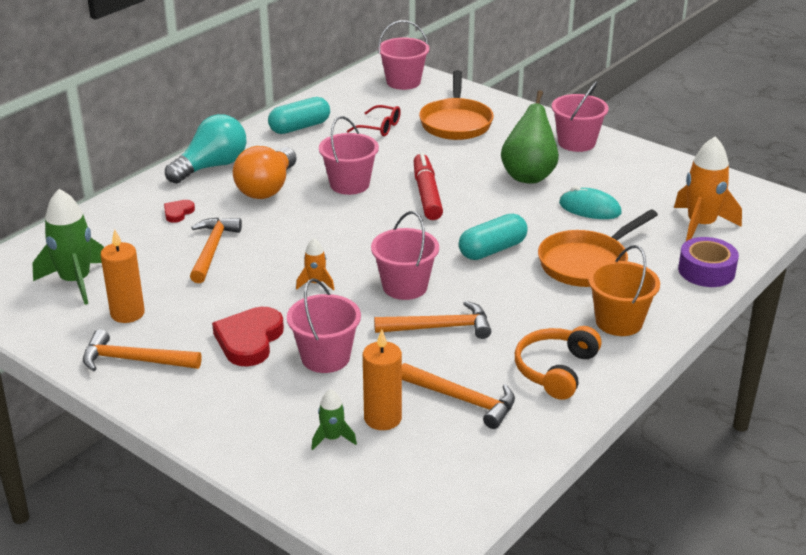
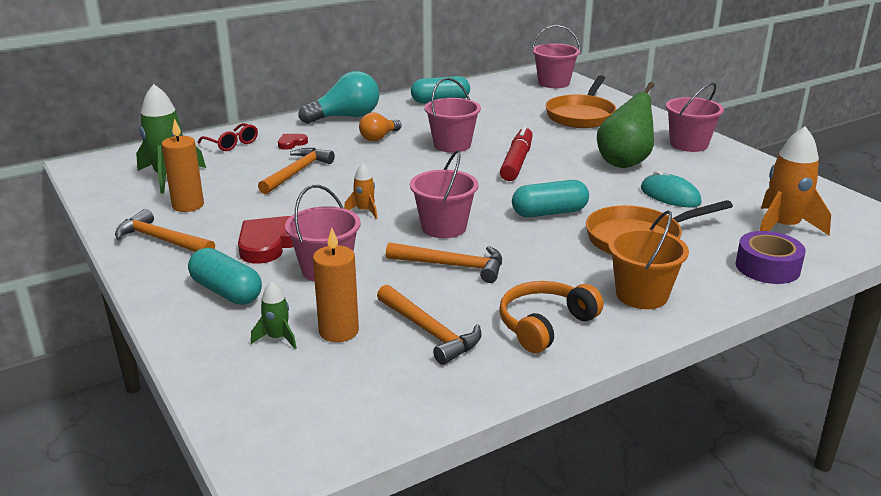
camera: 20 degrees right, 5 degrees down
orange light bulb [233,146,297,199] -> orange light bulb [359,112,402,141], size x0.59
red glasses [347,105,401,136] -> red glasses moved to [198,123,258,151]
none -> turquoise capsule [188,248,262,305]

